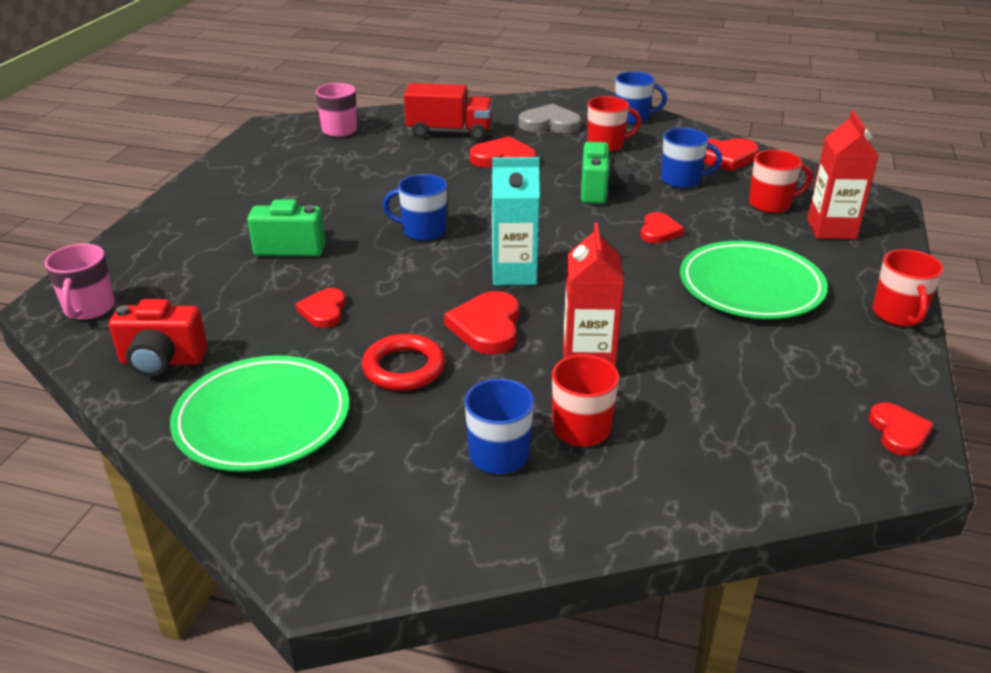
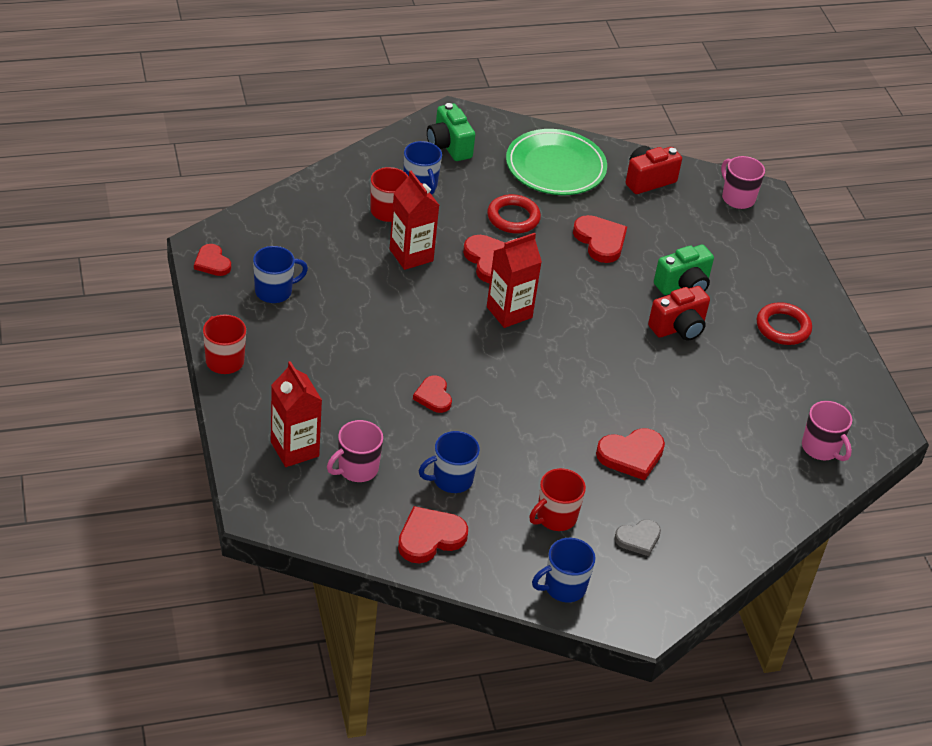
camera: 145 degrees right, 10 degrees up
red heart [296,288,346,328] -> red heart [573,215,627,263], size x1.53
blue mug [382,174,447,241] -> blue mug moved to [253,246,308,303]
red truck [404,83,493,140] -> none
turquoise carton [492,157,540,285] -> red carton [487,233,542,328]
grey heart [519,104,581,134] -> grey heart [614,519,661,556], size x0.66
green camera [581,142,628,204] -> green camera moved to [427,103,475,161]
green plate [680,241,828,319] -> none
red mug [749,150,813,213] -> pink mug [327,420,383,482]
none -> red camera [648,286,710,341]
none -> red ring [757,302,812,345]

